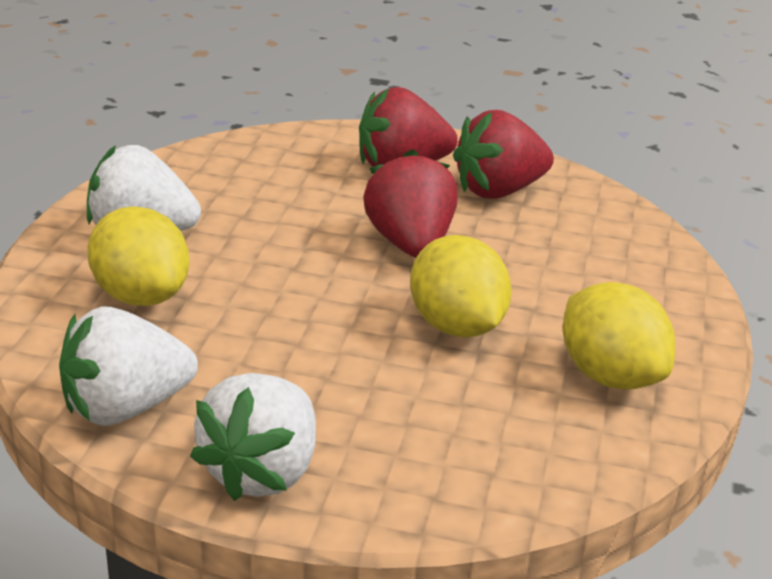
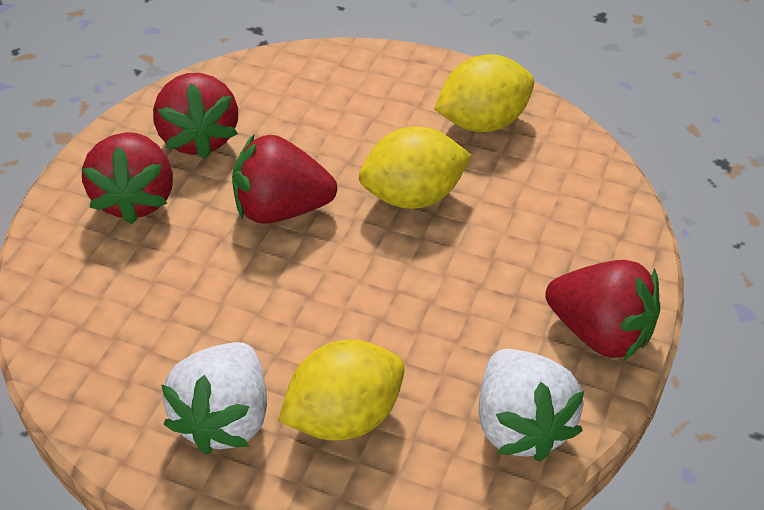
camera: 80 degrees left, 15 degrees up
white strawberry [190,373,316,501] -> red strawberry [545,260,660,360]

